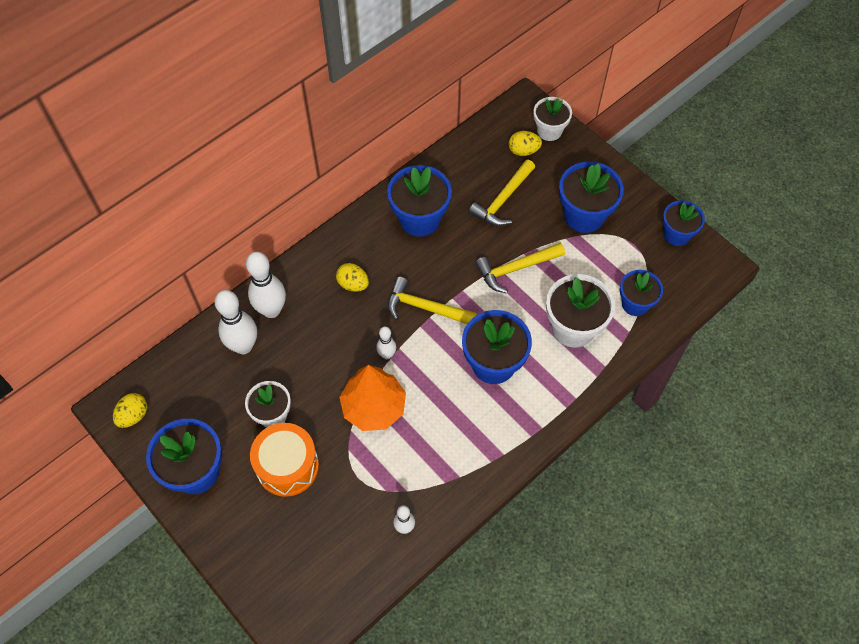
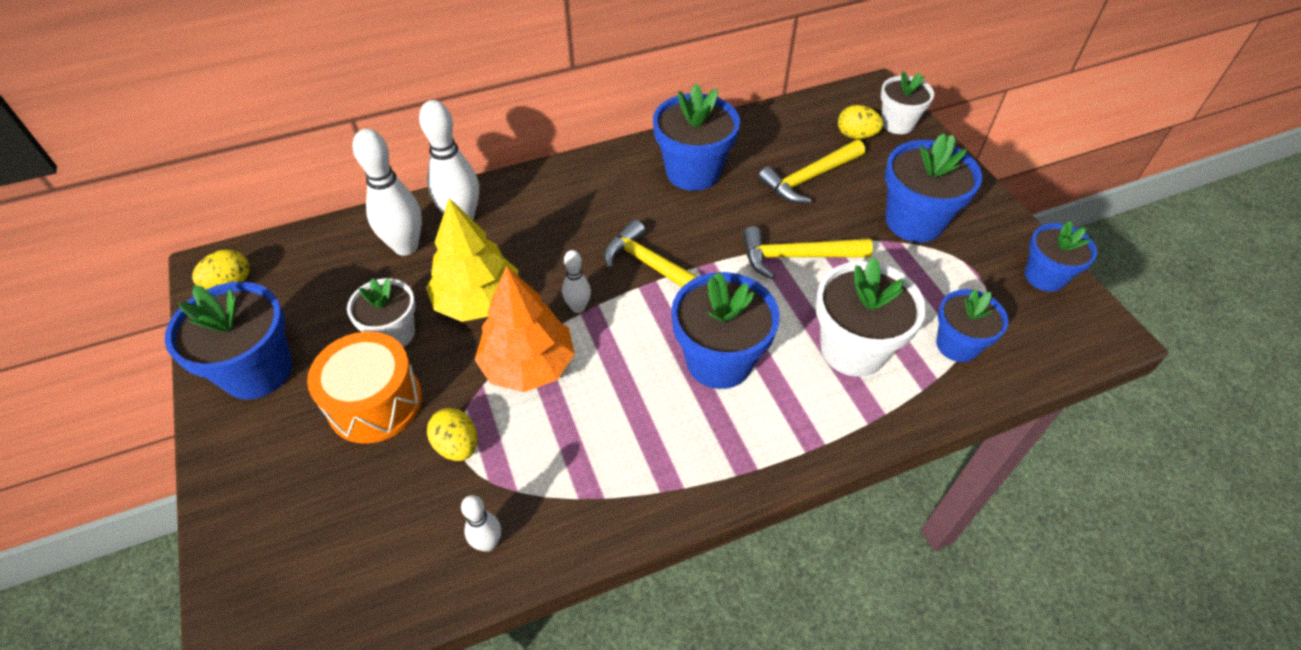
camera: 20 degrees right, 10 degrees down
yellow egg [336,263,369,292] -> yellow egg moved to [427,408,477,461]
none -> yellow tree [426,198,518,322]

